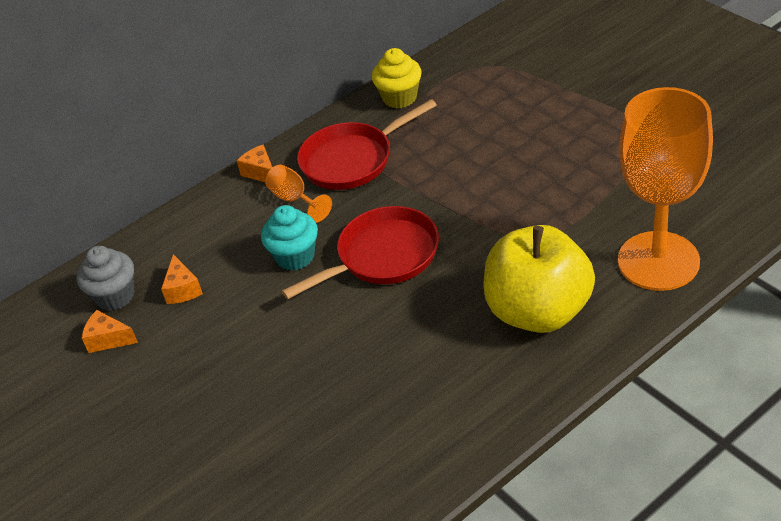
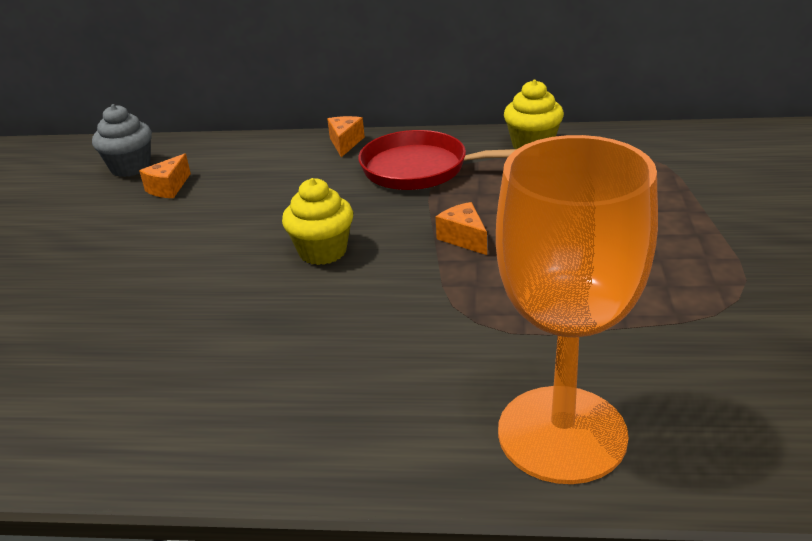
camera: 40 degrees right, 10 degrees down
orange cheese [82,310,138,353] -> orange cheese moved to [436,202,487,255]
turquoise cupcake [261,205,318,271] -> none
orange goblet [265,165,332,223] -> none
red pan [282,206,439,299] -> yellow cupcake [282,178,353,265]
yellow apple [483,225,595,333] -> none

